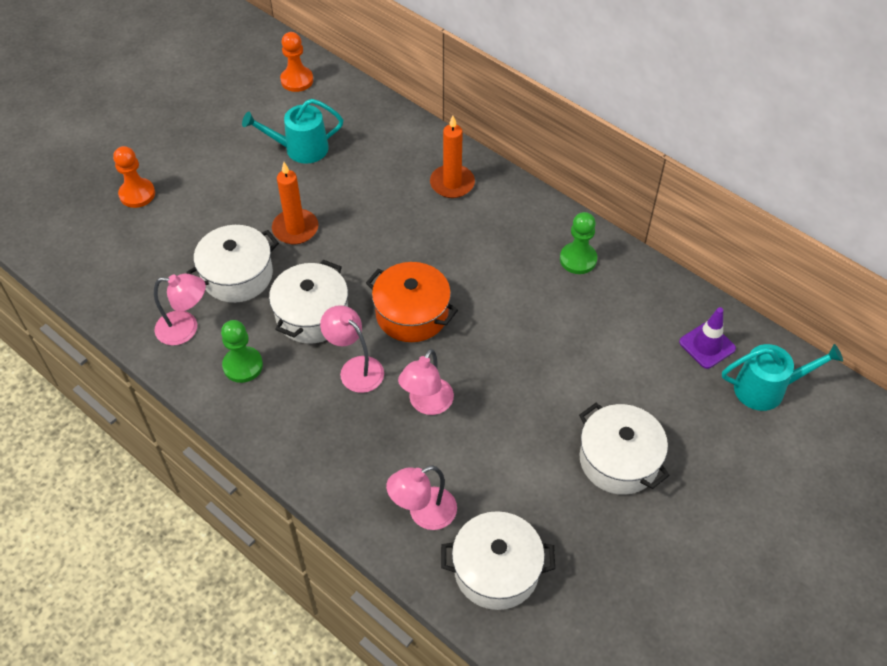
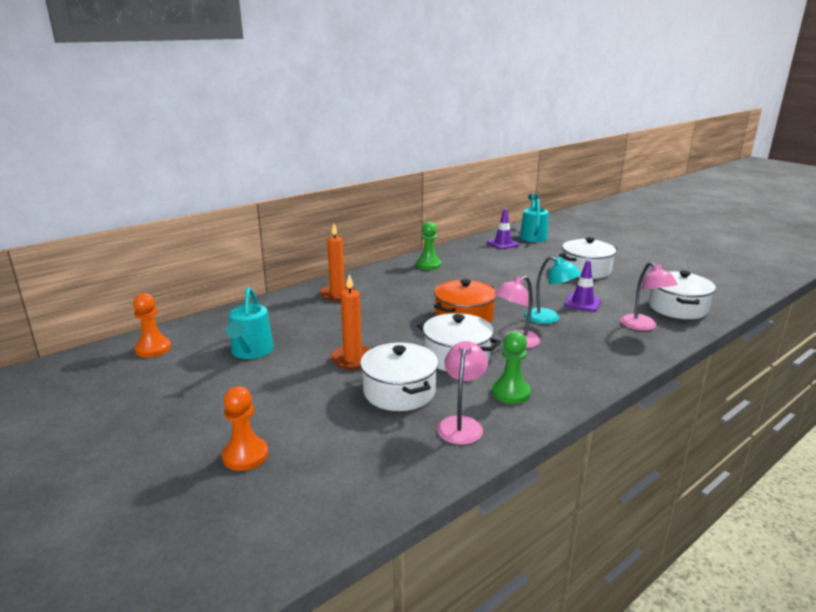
camera: 80 degrees left, 30 degrees down
pink lamp [398,349,454,415] -> turquoise lamp [525,256,581,324]
none -> purple traffic cone [564,260,601,312]

